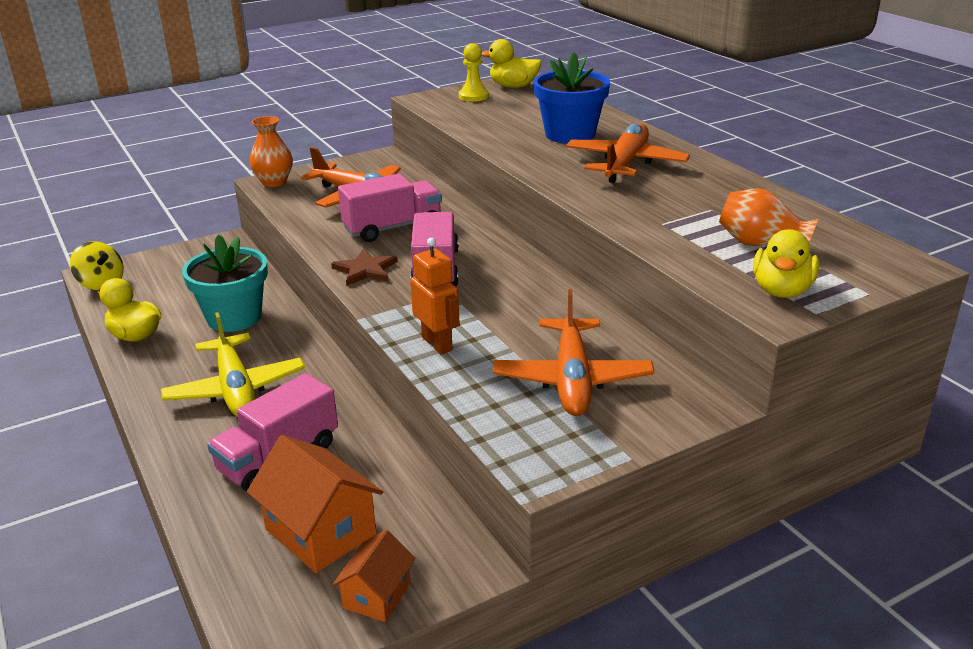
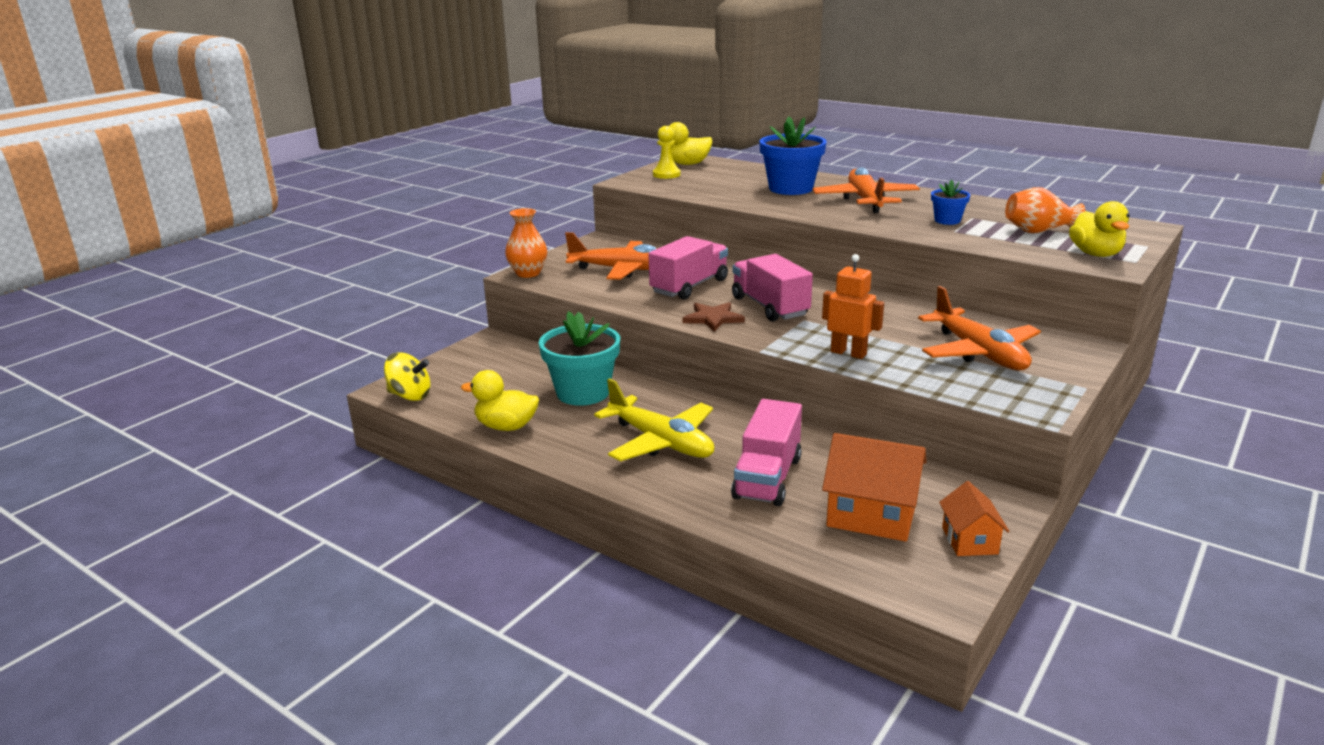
camera: 25 degrees left, 5 degrees down
none -> blue flower pot [931,180,970,225]

